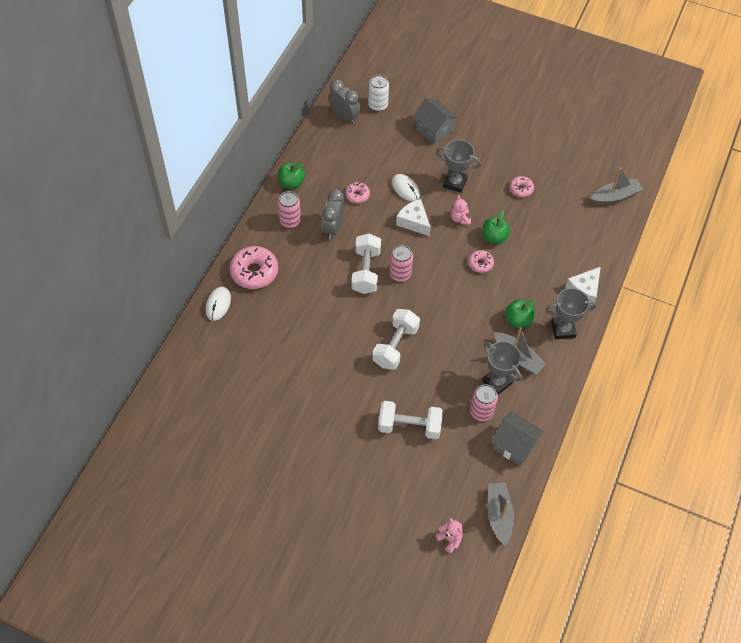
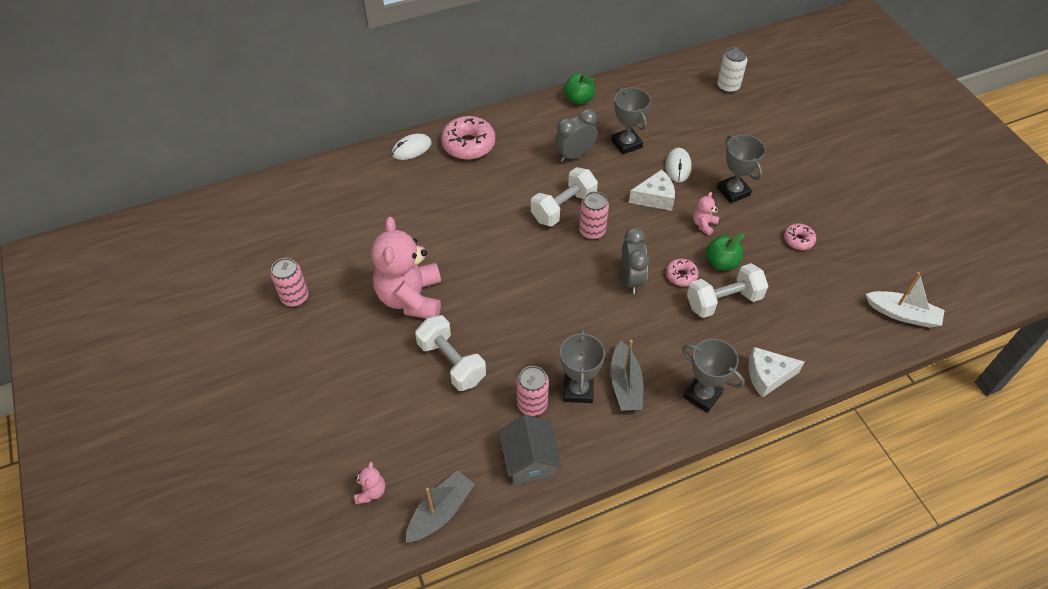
camera: 45 degrees right, 5 degrees down
pink can [278,191,301,228] -> pink can moved to [271,258,309,307]
grey clock [329,79,361,124] -> grey clock moved to [622,227,649,294]
pink donut [345,182,370,203] -> grey trophy [611,87,651,155]
white dumbbell [372,309,420,370] -> white dumbbell moved to [687,263,768,318]
white cheese [396,199,431,236] -> white cheese turned 75 degrees clockwise [629,170,675,211]
grey house [413,98,459,144] -> none
green apple [505,299,536,328] -> none
grey boat [591,168,643,204] -> white boat [866,272,944,328]
none -> pink teddy bear [371,217,441,319]

